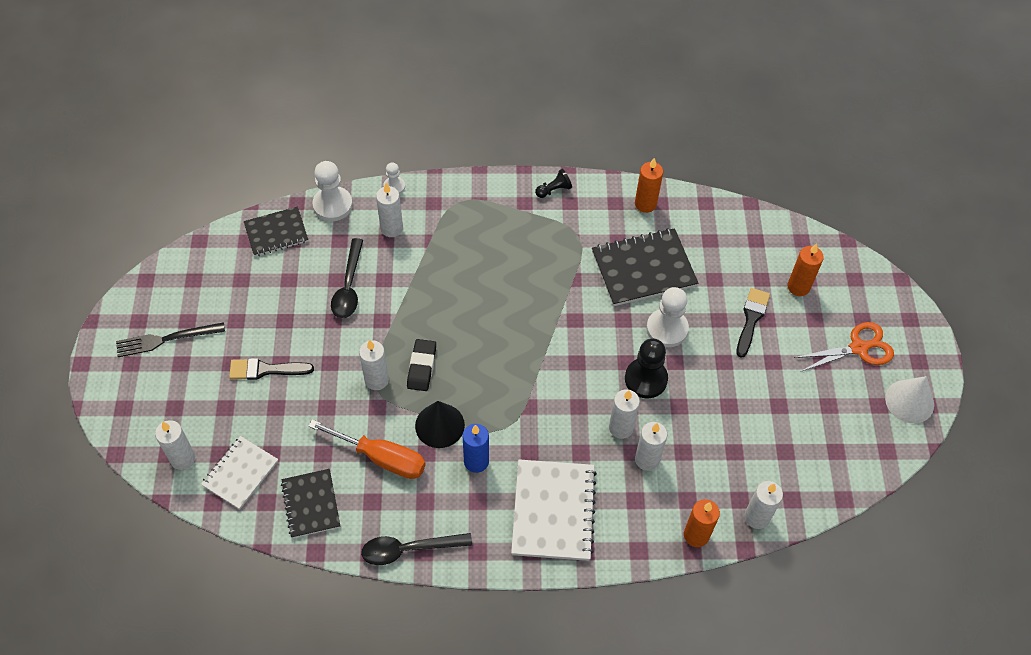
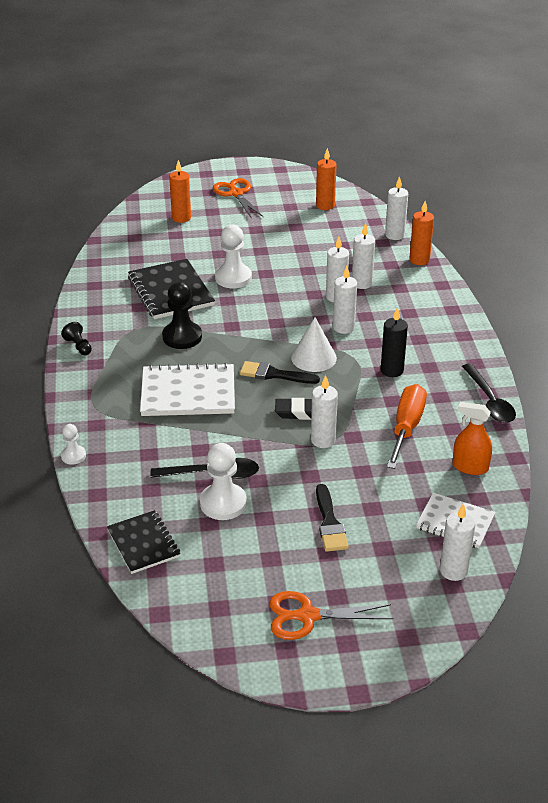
camera: 95 degrees left, 20 degrees down
black fork [116,322,225,357] -> orange scissors [269,591,393,640]
black notebook [281,469,340,538] -> orange spray bottle [453,402,492,475]
white pawn [312,161,353,221] -> white pawn moved to [200,443,247,520]
white candle [376,183,403,237] -> white candle moved to [333,266,357,334]
black cone [415,401,465,448] -> none
blue candle [463,424,489,473] -> black candle [381,307,408,377]
white notebook [511,459,597,561] -> white notebook moved to [140,363,235,416]
black pawn [625,338,668,398] -> black pawn moved to [162,282,202,349]
orange candle [635,158,663,213] -> orange candle moved to [316,148,337,210]
black brush [736,288,770,358] -> black brush moved to [240,361,320,384]
white cone [885,376,934,423] -> white cone moved to [291,317,337,372]

